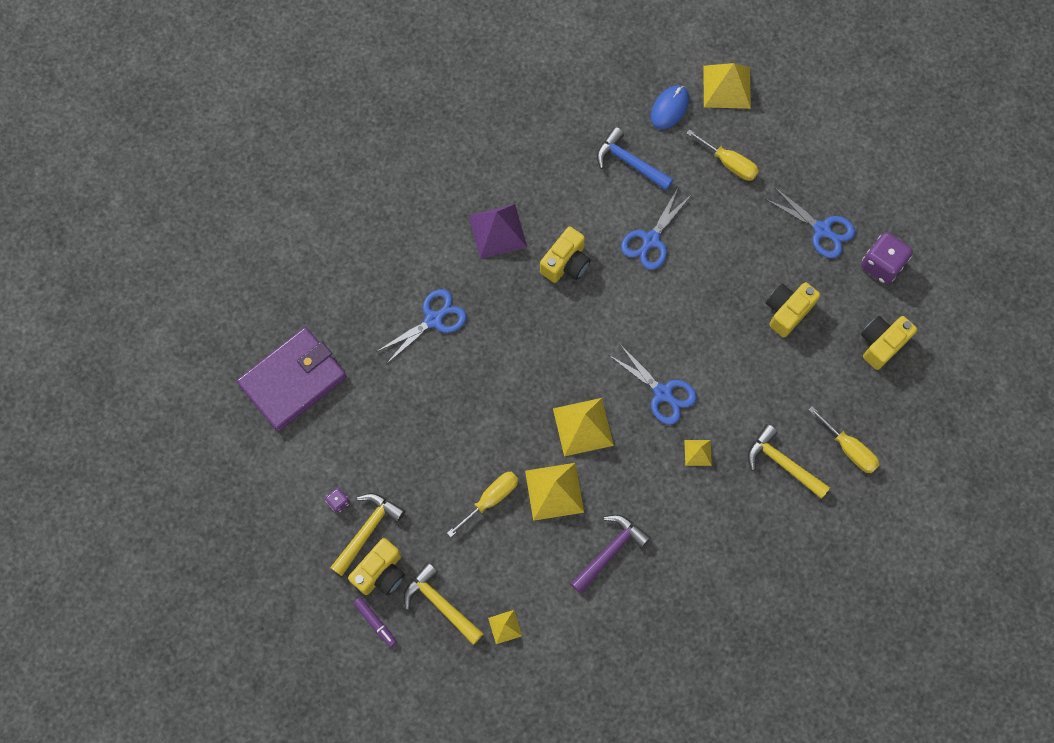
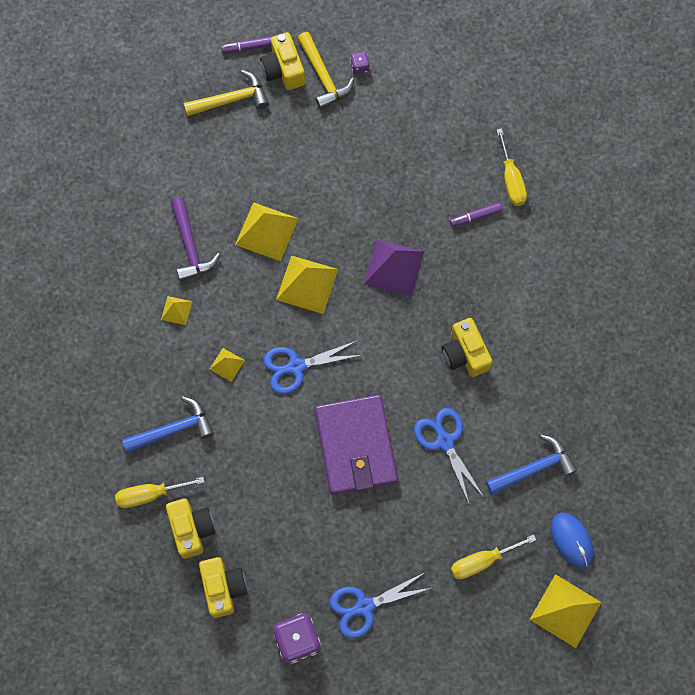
camera: 120 degrees right, 0 degrees up
purple wallet [237,327,347,431] -> purple wallet moved to [315,395,398,495]
blue scissors [376,289,467,364] -> purple marker [450,202,502,227]
yellow screwdriver [447,472,518,537] -> yellow screwdriver moved to [497,128,527,206]
purple pyramid [469,204,527,259] -> purple pyramid moved to [364,240,424,296]
yellow pyramid [488,610,522,644] -> yellow pyramid moved to [161,296,192,325]
yellow hammer [748,424,830,499] -> blue hammer [122,396,214,453]
yellow camera [766,282,820,337] -> yellow camera moved to [166,498,215,559]

